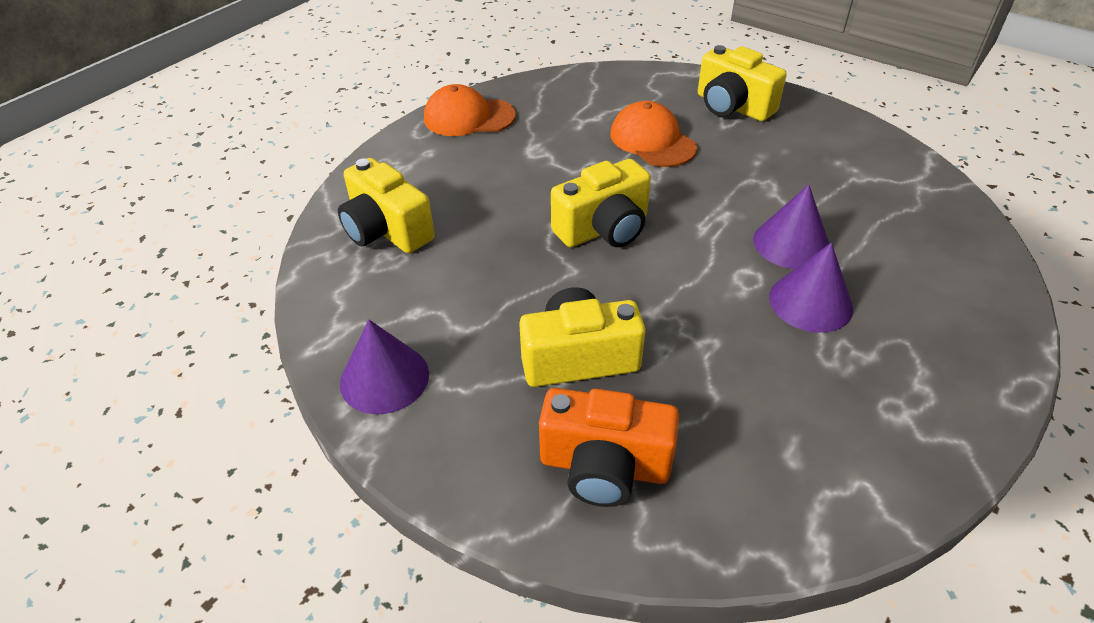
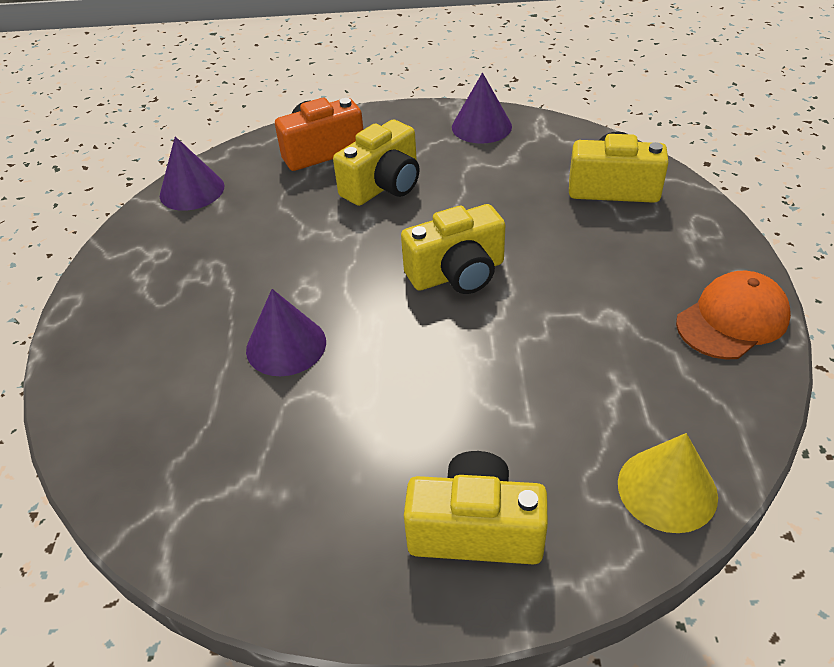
camera: 145 degrees right, 0 degrees up
yellow camera [551,159,651,247] -> yellow camera turned 135 degrees counterclockwise [401,204,505,294]
orange cap [610,101,697,167] -> none
purple cone [769,243,853,333] -> purple cone moved to [160,136,224,211]
none -> yellow cone [618,433,718,533]

